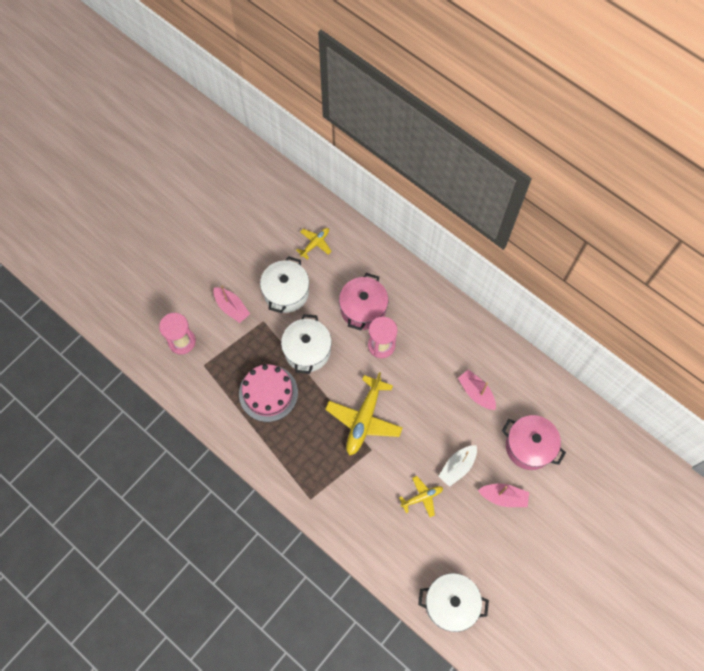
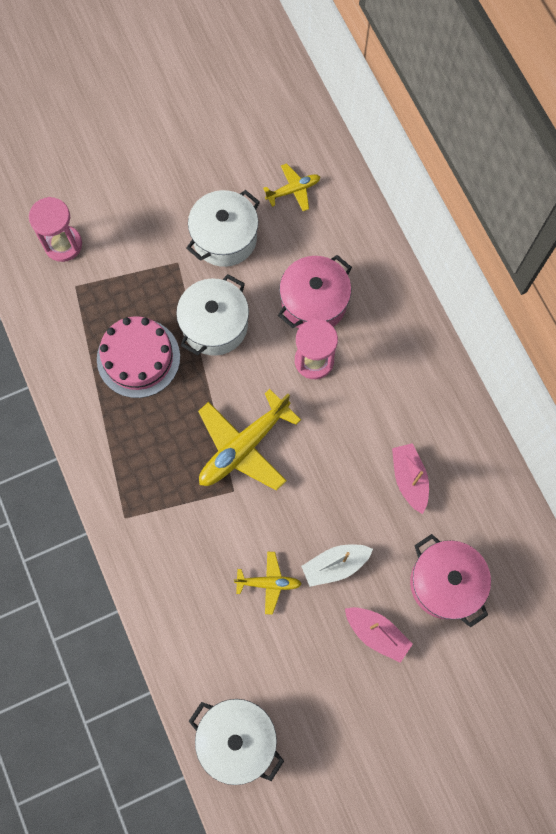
camera: 25 degrees right, 5 degrees up
pink boat [214,285,250,323] -> none

